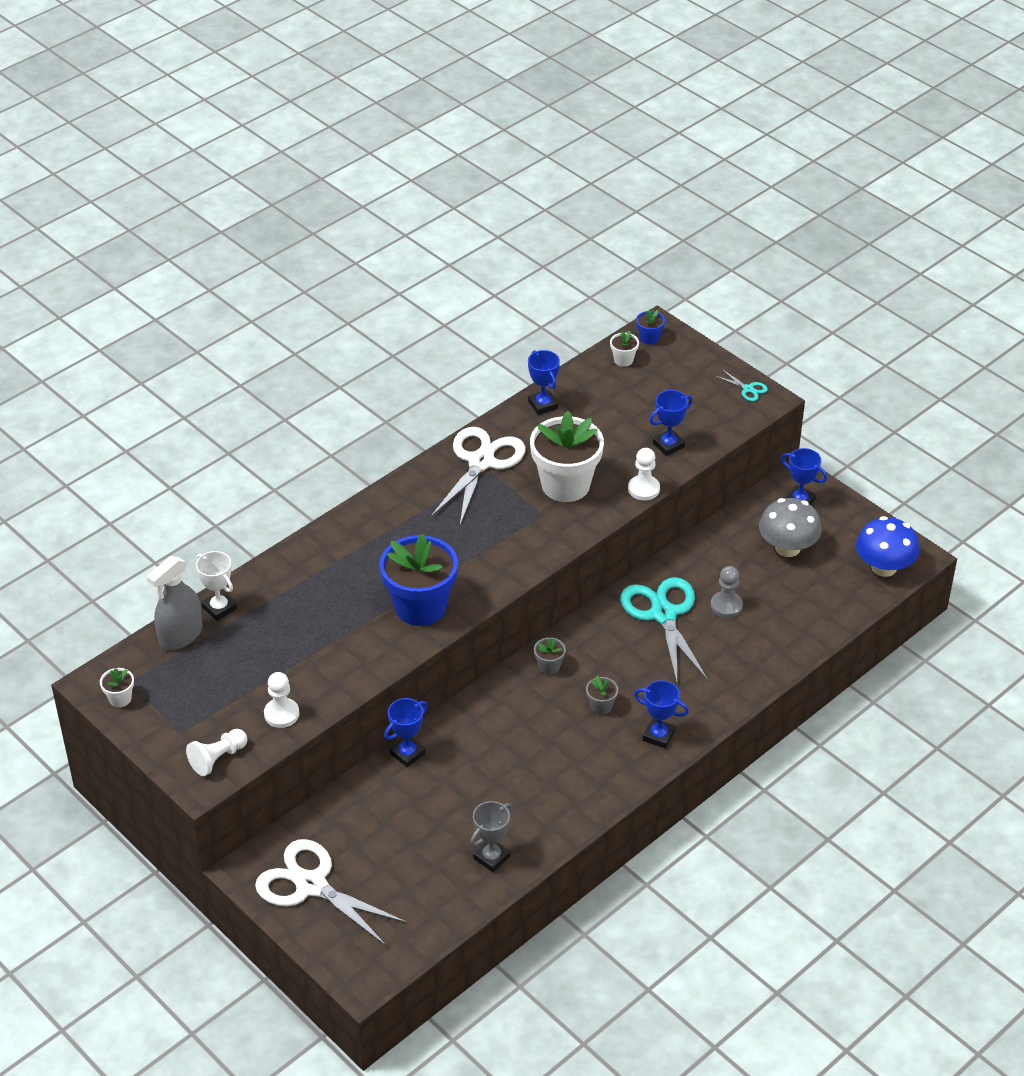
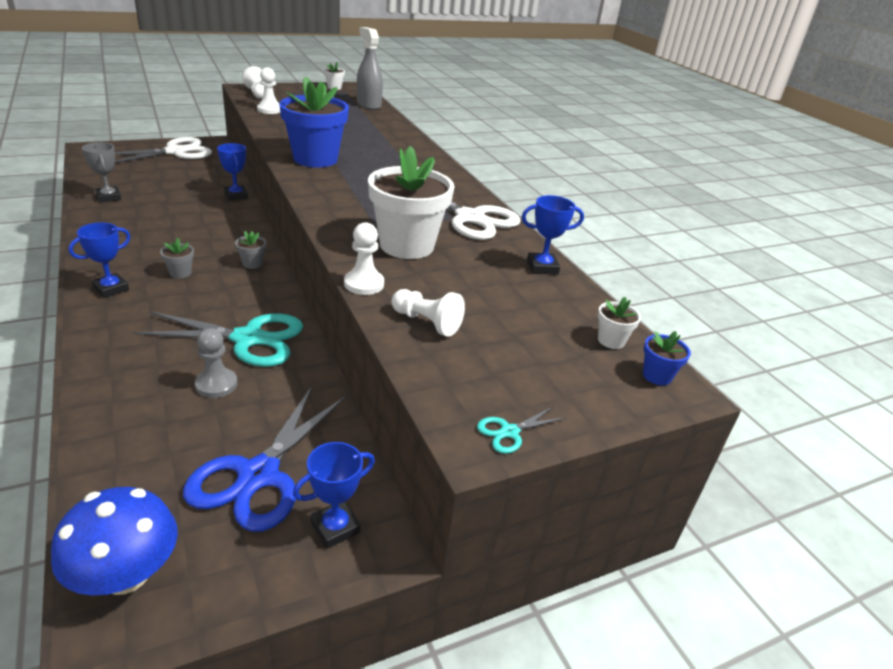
camera: 105 degrees right, 10 degrees down
white trophy [196,551,237,621] -> none
blue trophy [649,390,692,456] -> white pawn [392,289,465,337]
grey mushroom [759,498,822,557] -> blue scissors [183,386,346,532]

